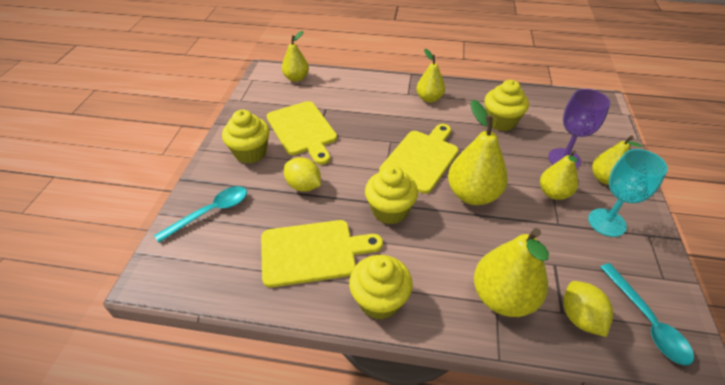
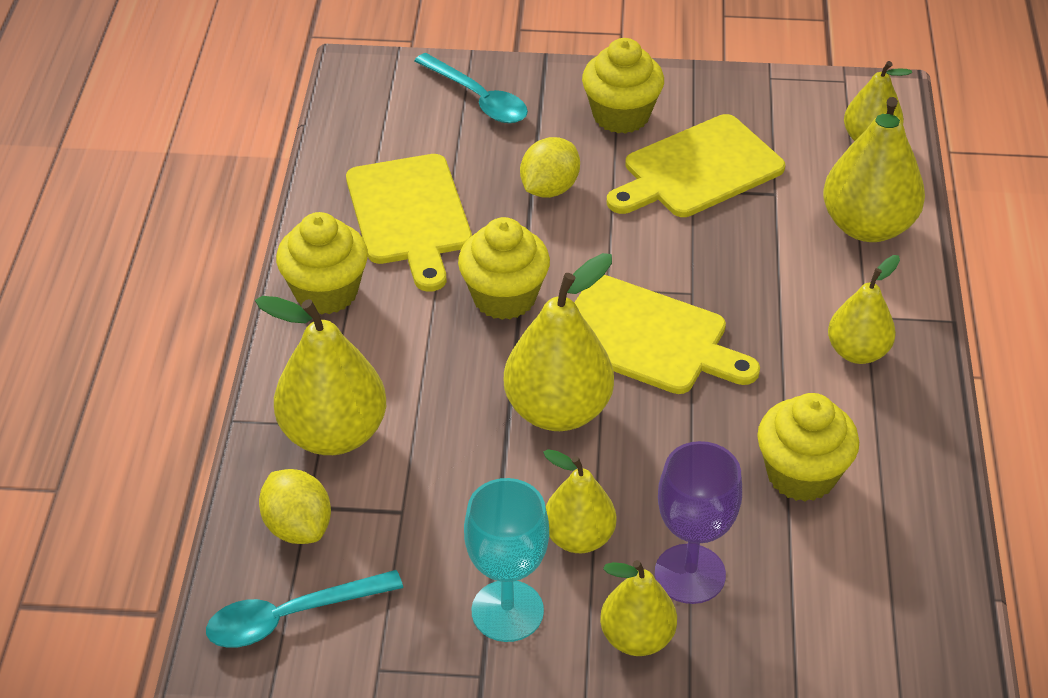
camera: 85 degrees right, 0 degrees up
yellow lemon [563,281,613,337] -> yellow lemon turned 75 degrees clockwise [259,469,331,544]
none -> yellow pear [823,97,925,242]

